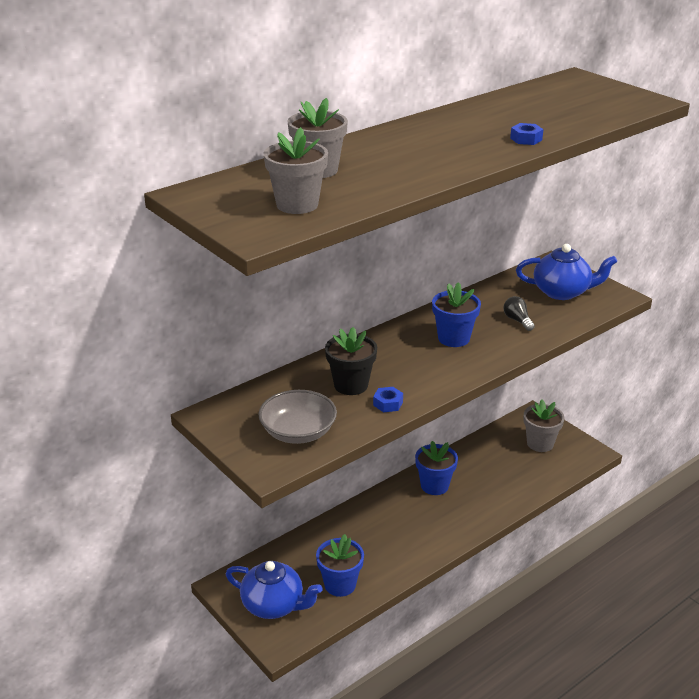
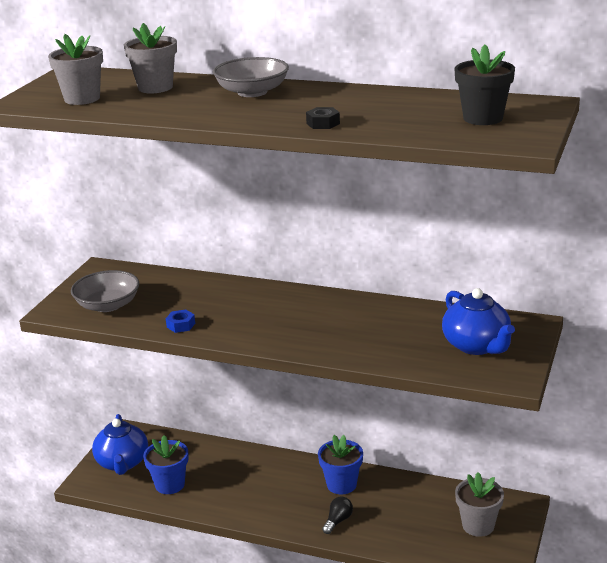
camera: 60 degrees right, 5 degrees down
black flower pot [325,327,377,395] -> black flower pot moved to [454,45,515,125]
blue flower pot [432,282,481,347] -> none
black light bulb [503,296,535,331] -> black light bulb moved to [322,496,353,534]
blue nut [510,123,544,145] -> black nut [306,107,340,129]
none -> grey bowl [213,57,289,97]

